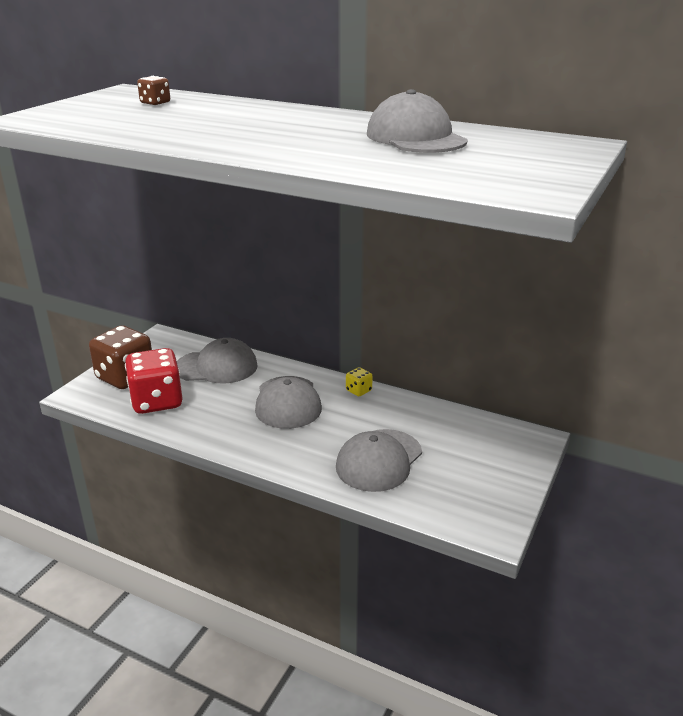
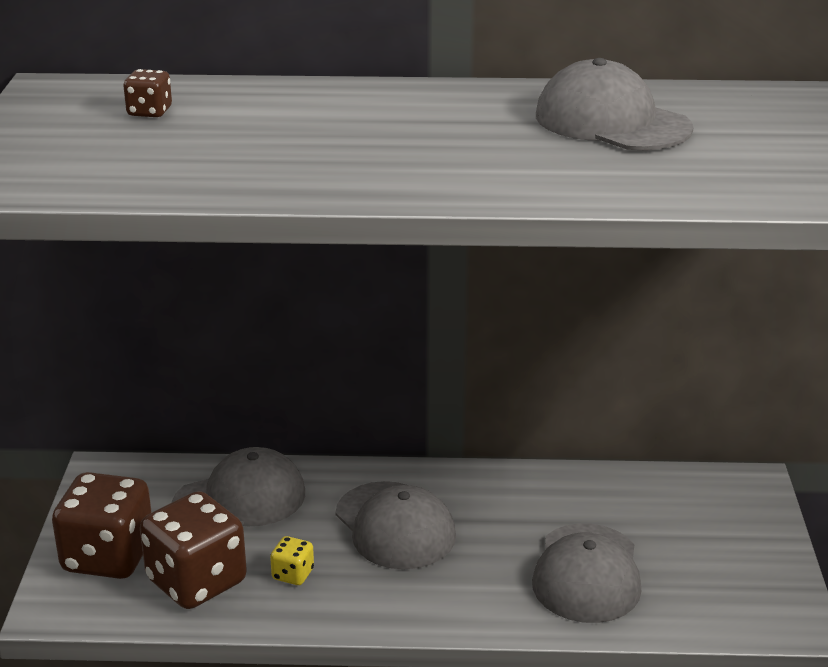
camera: 25 degrees left, 0 degrees up
red dice [125,348,183,414] -> brown dice [140,491,247,609]
yellow dice [346,367,373,396] -> yellow dice moved to [270,536,314,585]

